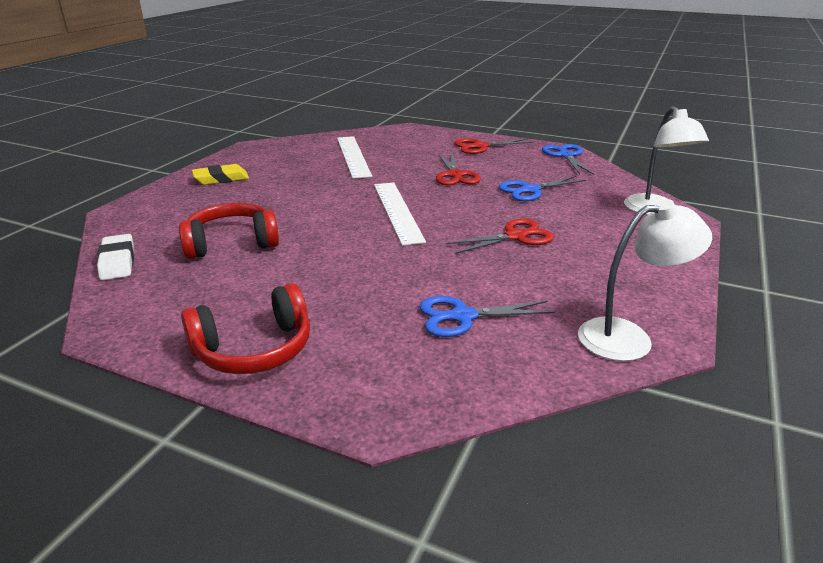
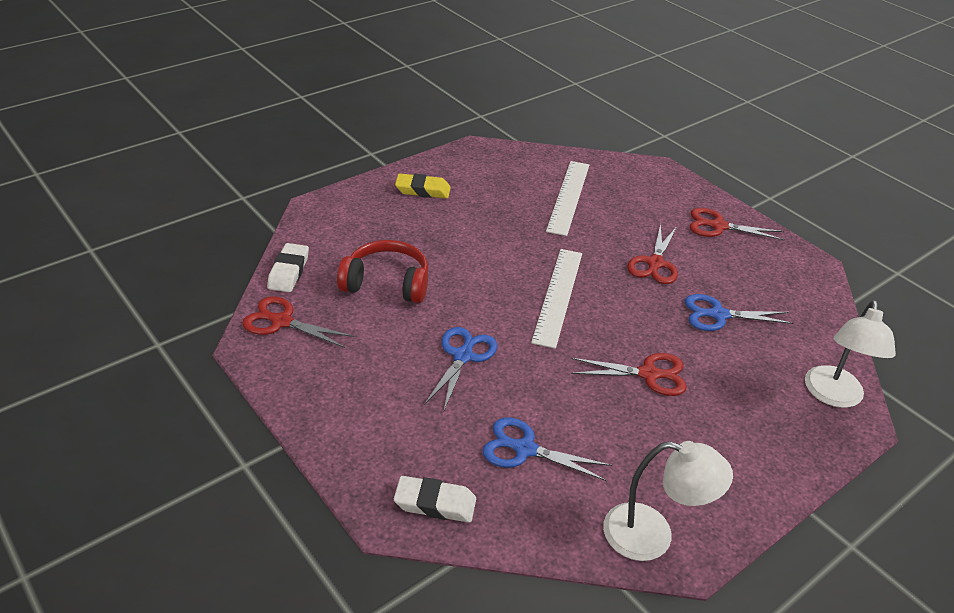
camera: 25 degrees right, 10 degrees up
red headphones [181,283,310,374] -> none
blue scissors [542,144,594,175] -> blue scissors moved to [424,327,497,410]
none -> red scissors [242,296,354,348]
none -> white eraser [394,476,476,523]

